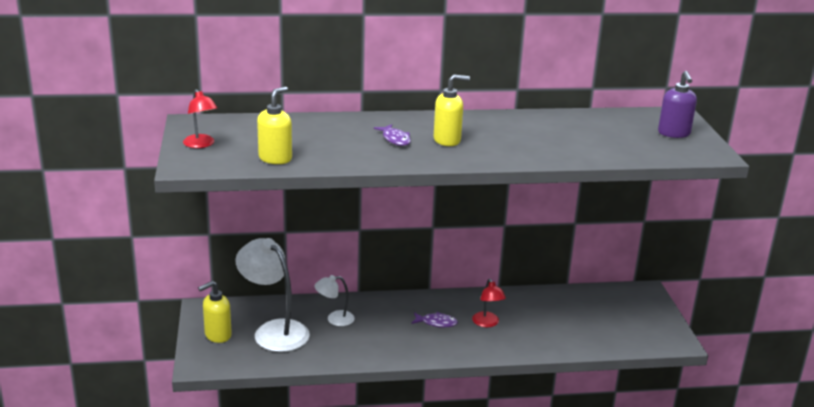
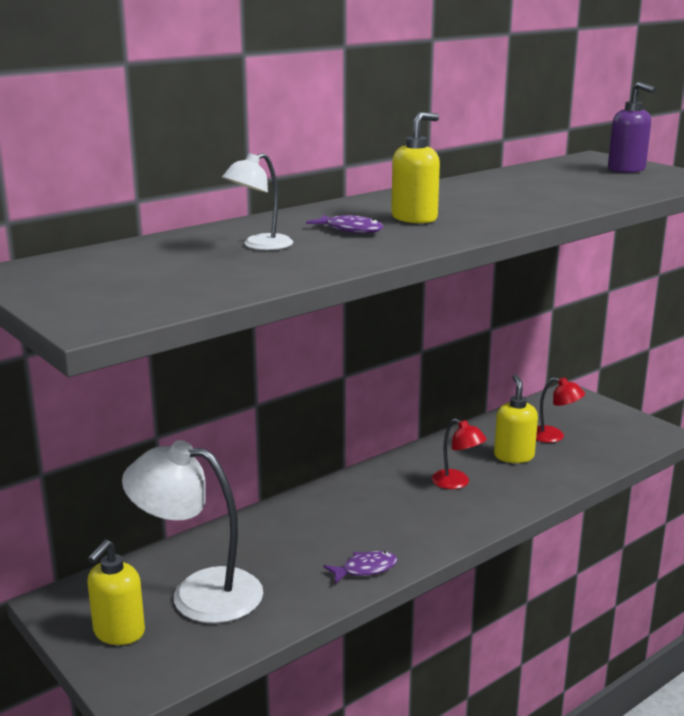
camera: 30 degrees left, 5 degrees down
red lamp [183,89,217,148] -> red lamp moved to [536,377,585,443]
yellow soap dispenser [257,86,292,164] -> yellow soap dispenser moved to [494,374,538,463]
white lamp [314,275,355,326] -> white lamp moved to [222,153,293,250]
purple fish [411,312,458,328] -> purple fish moved to [323,551,397,584]

